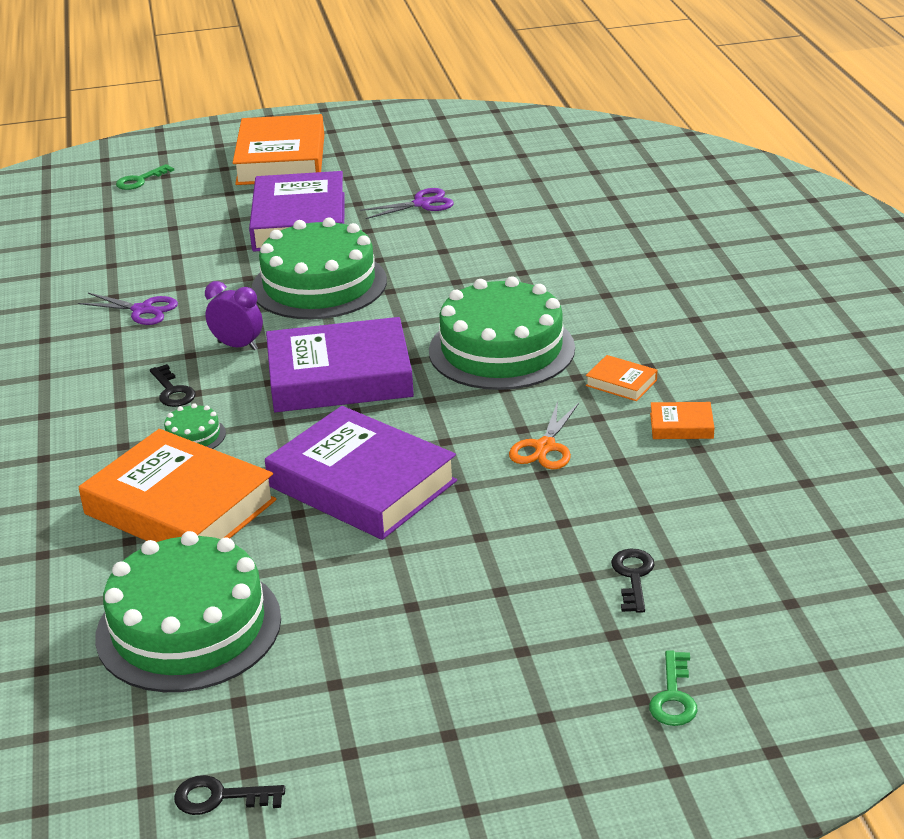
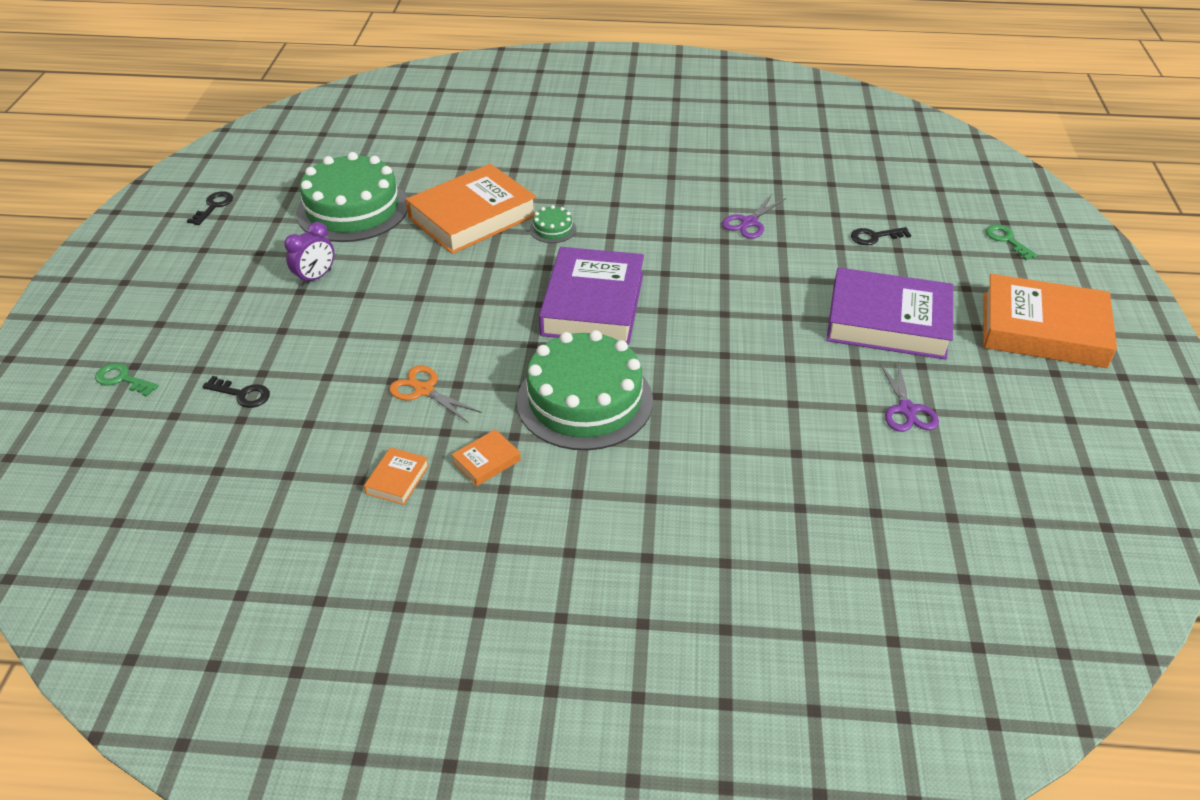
camera: 105 degrees right, 10 degrees up
black key [150,364,196,407] -> black key moved to [851,227,911,245]
purple clock [205,281,263,351] -> purple clock moved to [284,222,334,286]
green cake [252,217,387,319] -> none
purple book [265,406,457,540] -> none

